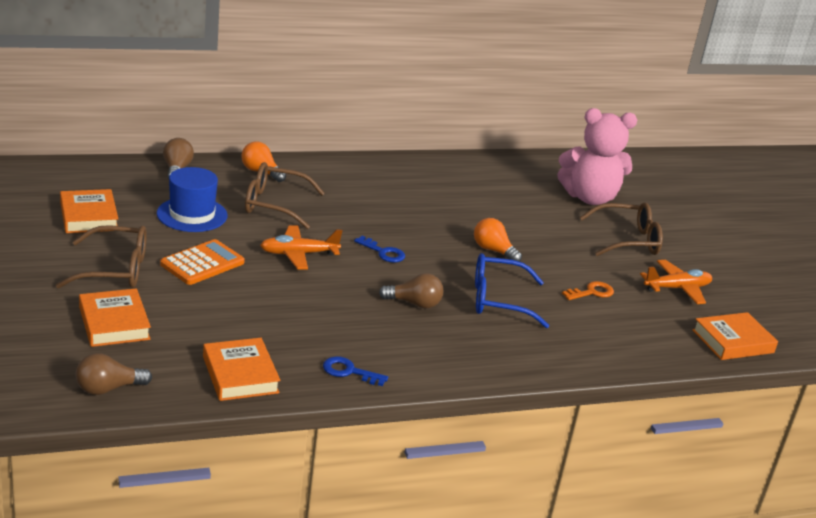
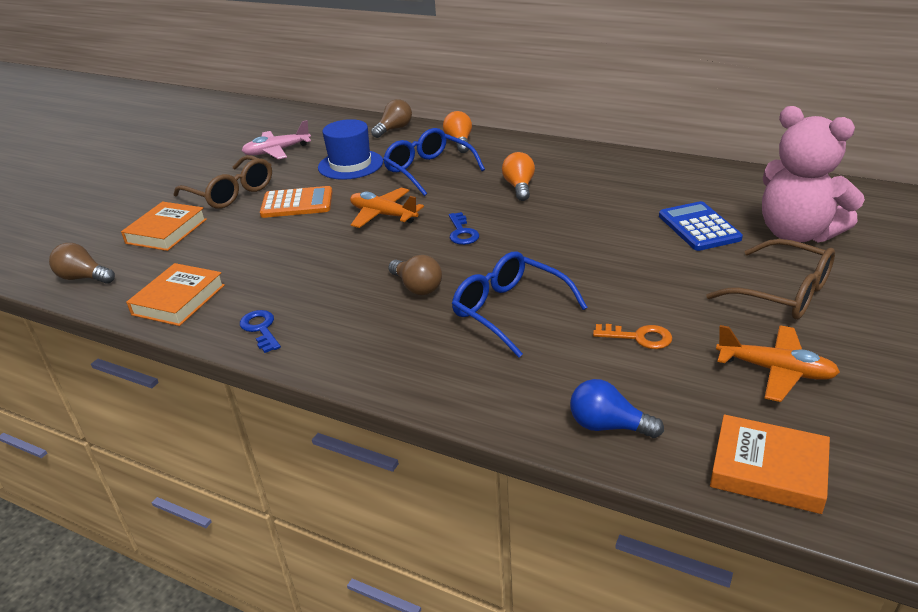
camera: 50 degrees right, 5 degrees up
orange book [60,189,118,233] -> pink plane [242,120,311,159]
brown glasses [245,162,325,229] -> blue glasses [383,128,485,196]
orange light bulb [474,218,522,262] -> orange light bulb moved to [502,152,535,201]
none -> blue light bulb [570,379,664,438]
none -> blue calculator [659,201,743,251]

